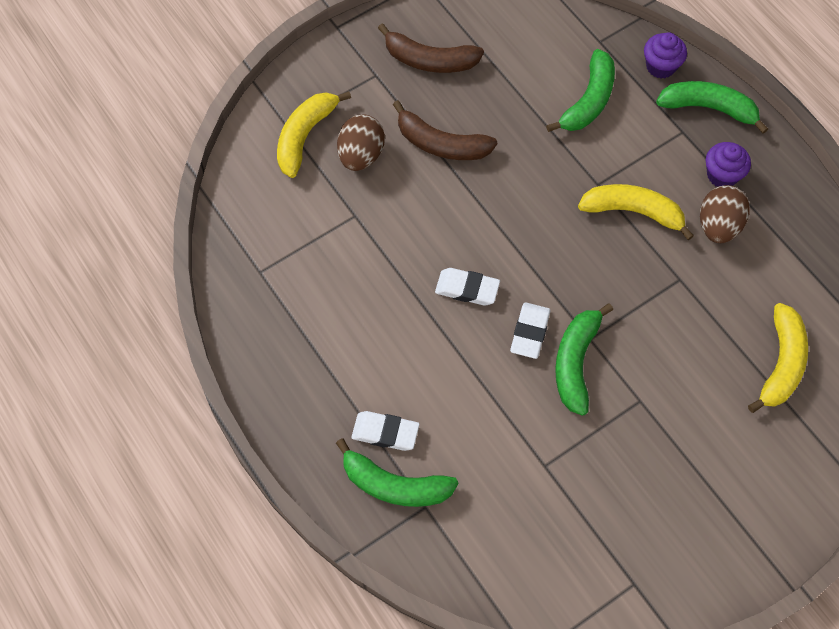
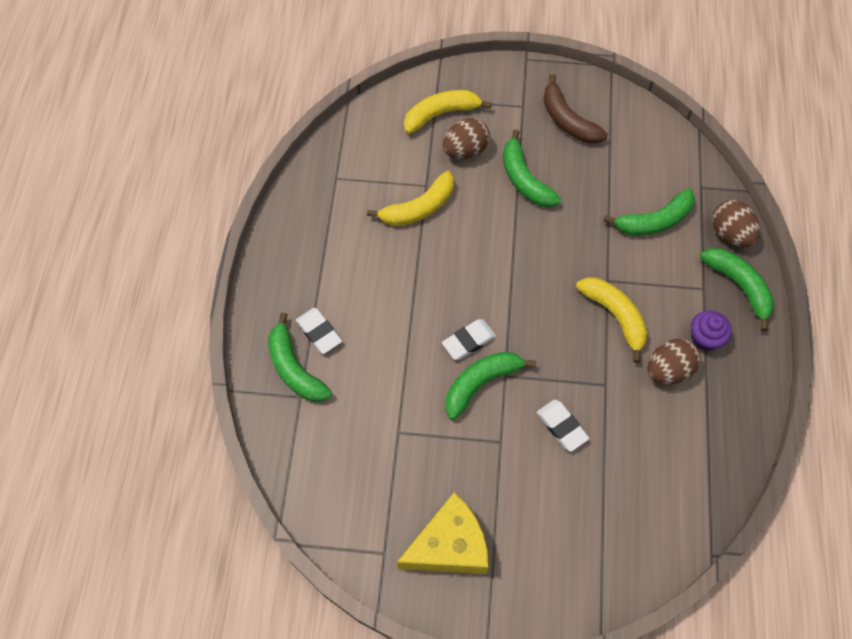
camera: 40 degrees right, 0 degrees up
brown banana [393,100,497,160] -> green banana [503,129,561,207]
white eraser [435,268,500,305] -> white eraser moved to [537,400,589,452]
purple cupcake [644,33,687,79] -> brown egg [712,200,760,247]
yellow banana [748,303,808,413] -> yellow banana moved to [367,171,454,226]
none -> yellow cheese [397,493,488,574]

